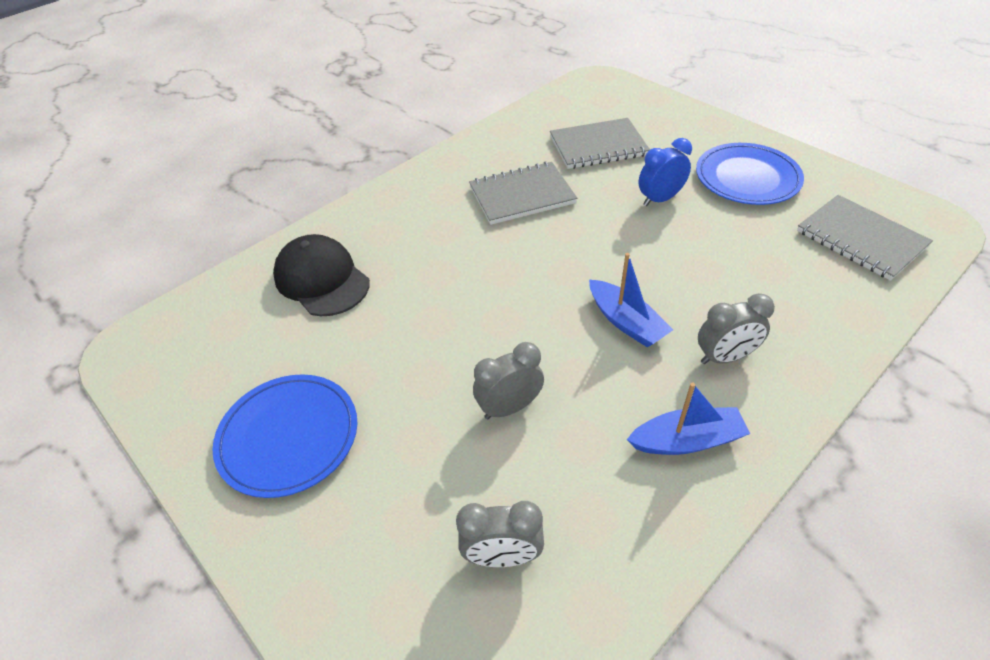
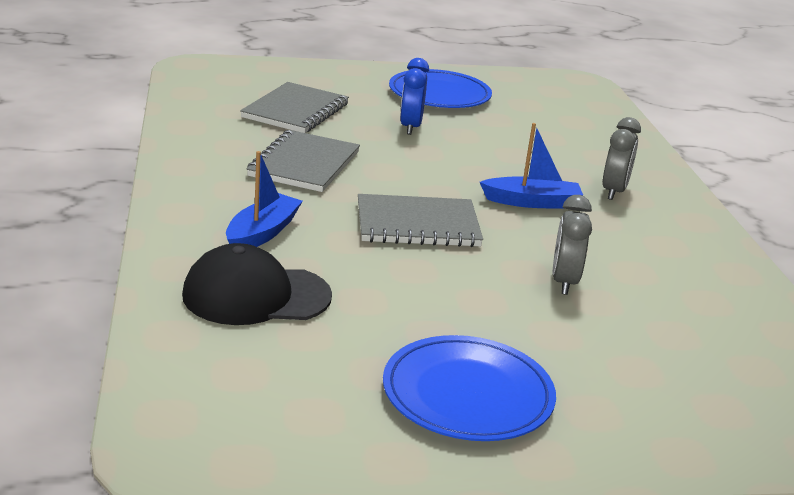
camera: 60 degrees left, 20 degrees down
grey clock [456,501,544,567] -> none
blue boat [627,383,750,455] -> blue boat moved to [226,151,303,247]
grey notebook [797,195,933,281] -> grey notebook moved to [358,194,483,247]

